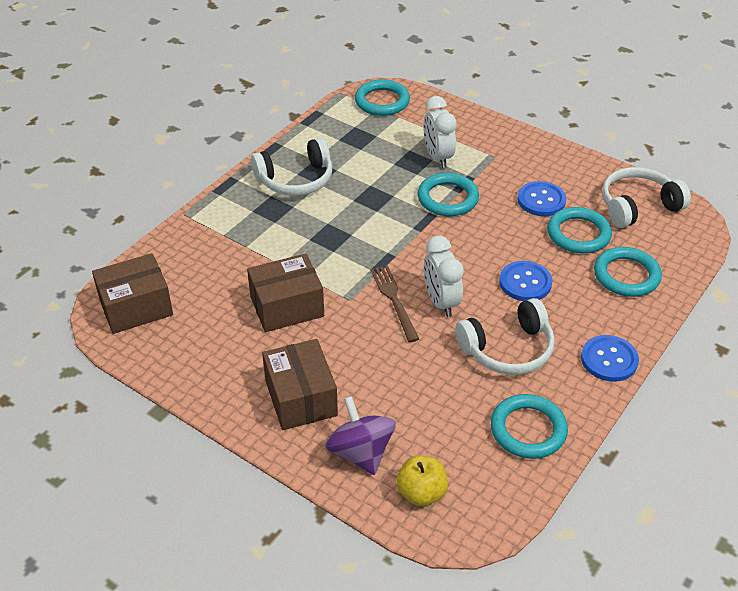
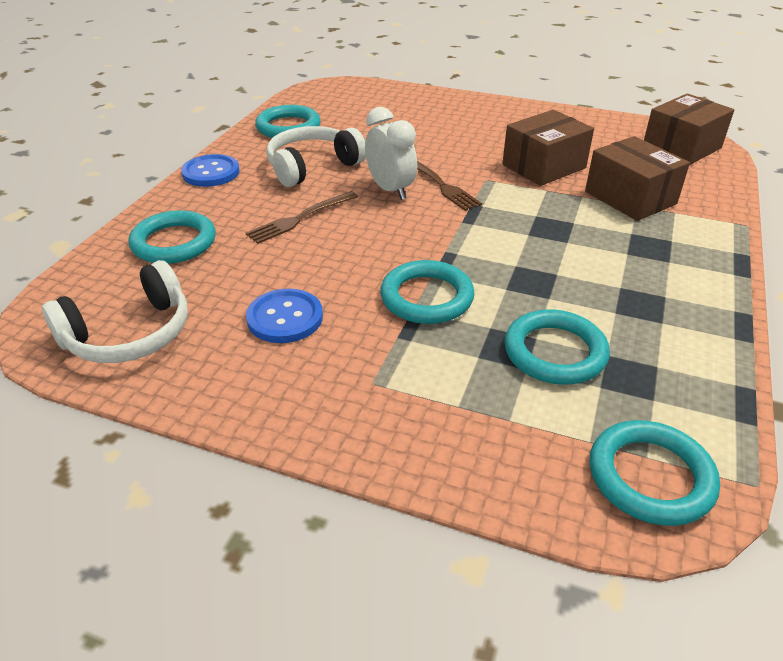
camera: 165 degrees right, 5 degrees down
white headphones [251,138,332,196] -> none
brown box [262,339,338,430] -> brown box moved to [585,136,690,221]
purple spinning top [325,396,396,475] -> none
yellow apple [396,456,448,506] -> none
white clock [423,96,457,168] -> none
blue button [499,261,552,301] -> brown fork [246,191,358,244]
turquoise ring [547,207,612,254] -> turquoise ring moved to [504,309,610,385]

